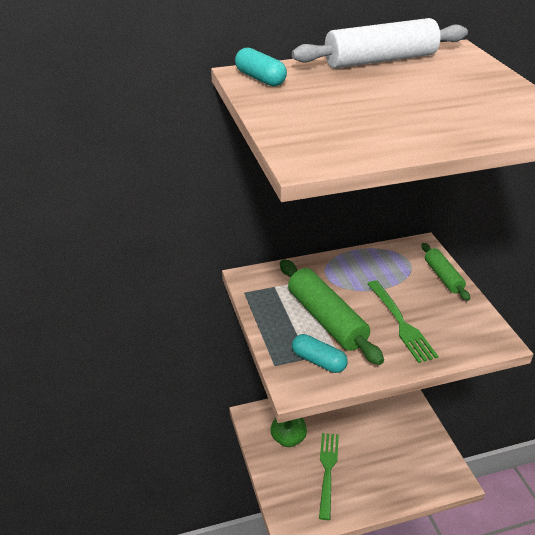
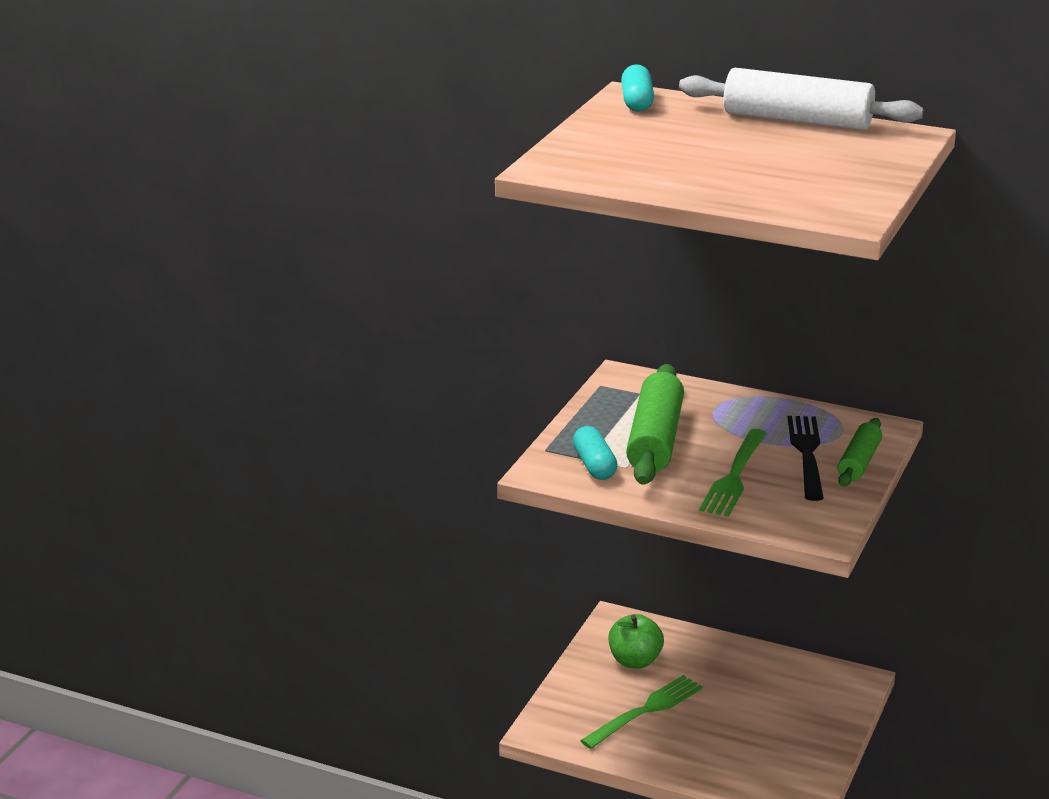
camera: 40 degrees right, 10 degrees down
none -> black fork [787,416,824,501]

